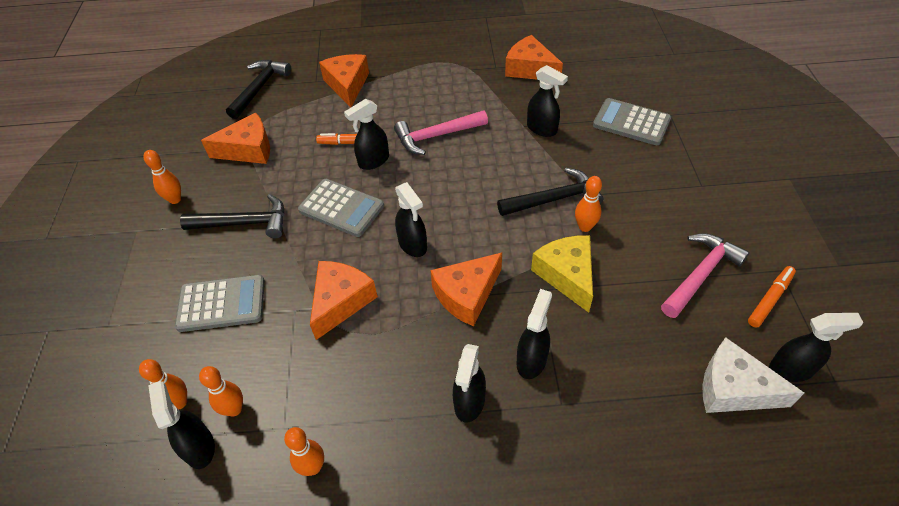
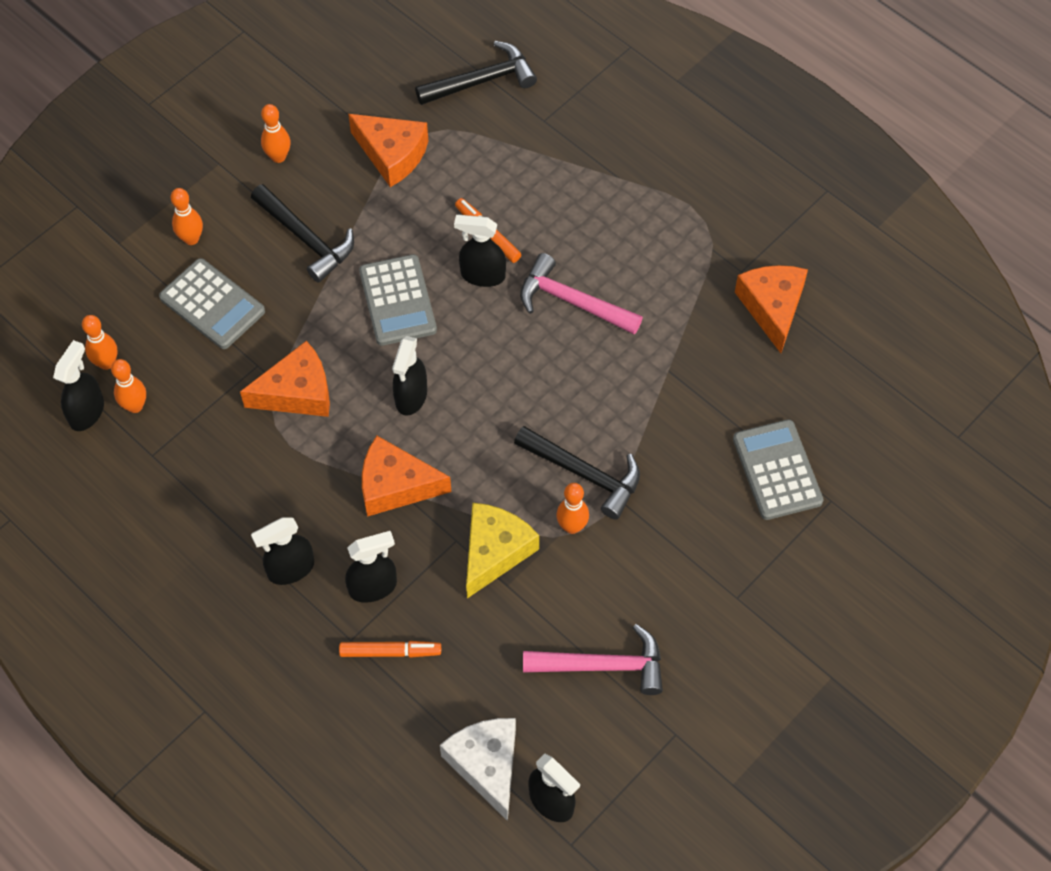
camera: 45 degrees right, 10 degrees up
orange bowling pin [284,427,324,476] -> orange bowling pin moved to [171,188,203,245]
orange cheese [319,54,369,107] -> none
black spray bottle [527,65,568,137] -> none
orange marker [748,266,796,328] -> orange marker moved to [339,641,441,658]

